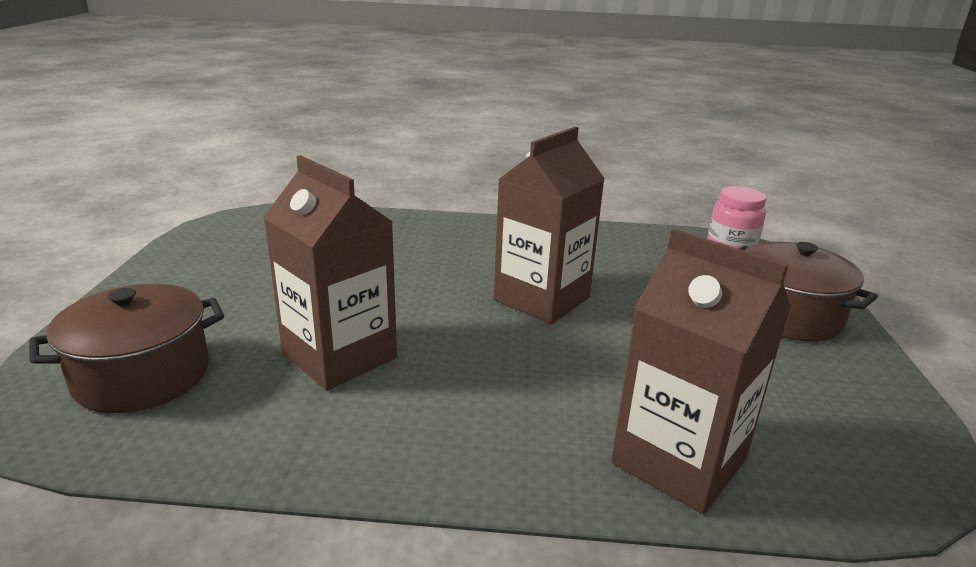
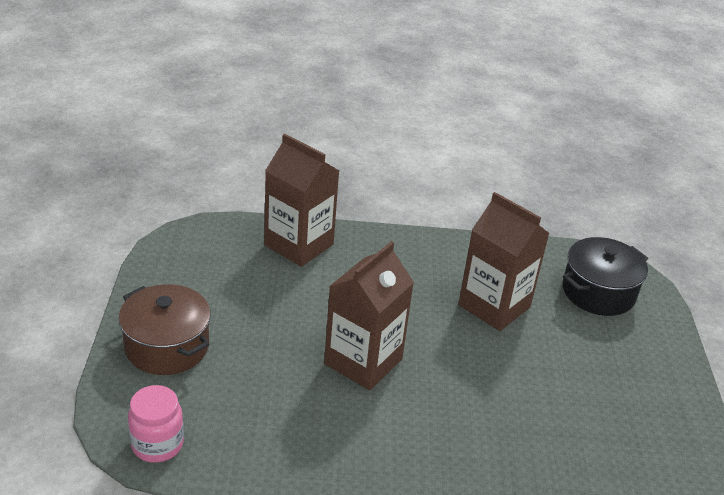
camera: 175 degrees right, 10 degrees up
brown pot [29,284,224,413] -> black pot [562,237,648,316]

